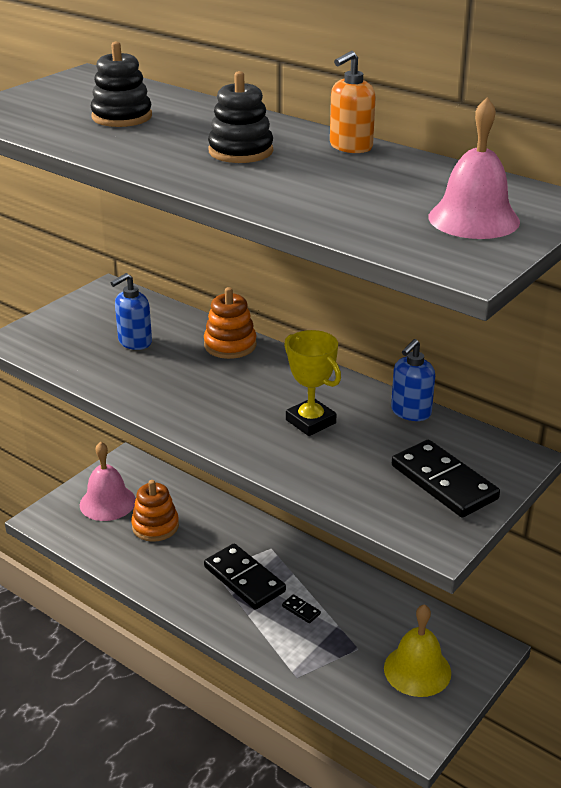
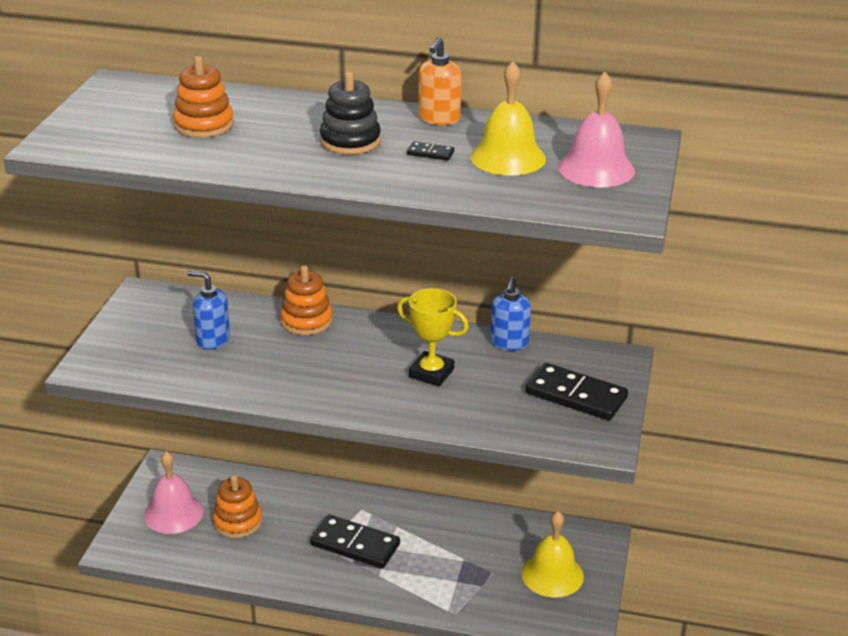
camera: 25 degrees left, 0 degrees up
black stacking toy [91,42,152,127] -> orange stacking toy [173,56,234,138]
blue soap dispenser [110,273,152,350] -> blue soap dispenser turned 90 degrees clockwise [187,270,230,350]
black domino [282,594,321,623] -> black domino moved to [407,142,454,161]
none -> yellow bell [470,61,546,175]

